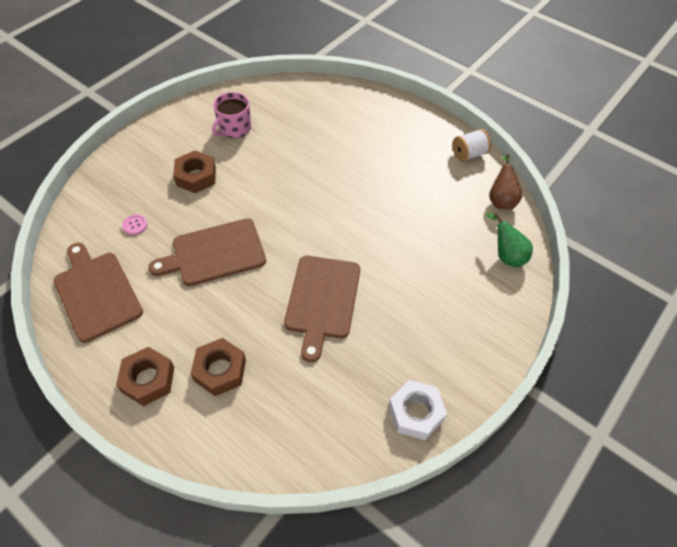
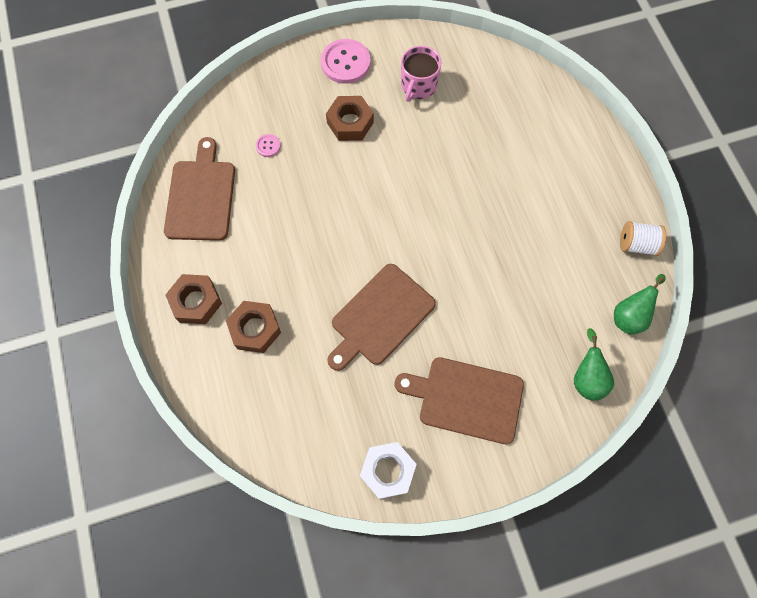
camera: 35 degrees right, 15 degrees up
brown cutting board [148,218,266,286] -> brown cutting board moved to [394,357,524,444]
pink mug [212,92,251,138] -> pink mug turned 45 degrees counterclockwise [401,46,441,102]
brown pear [489,154,522,209] -> green pear [614,274,665,334]
none -> pink button [321,39,370,84]

